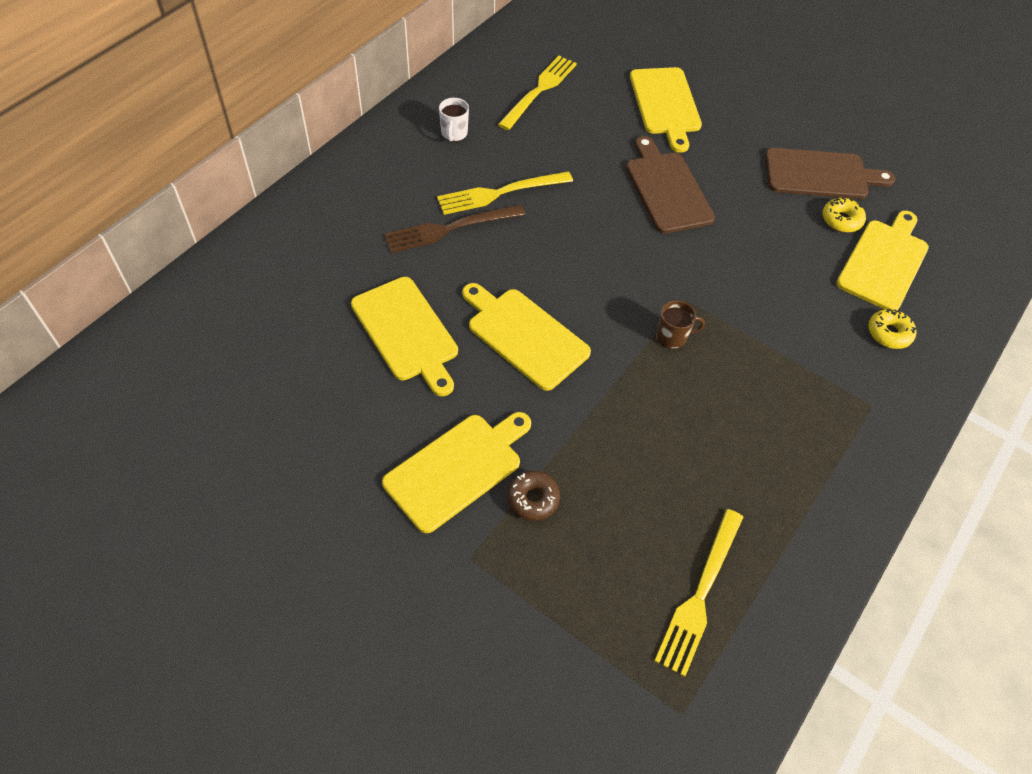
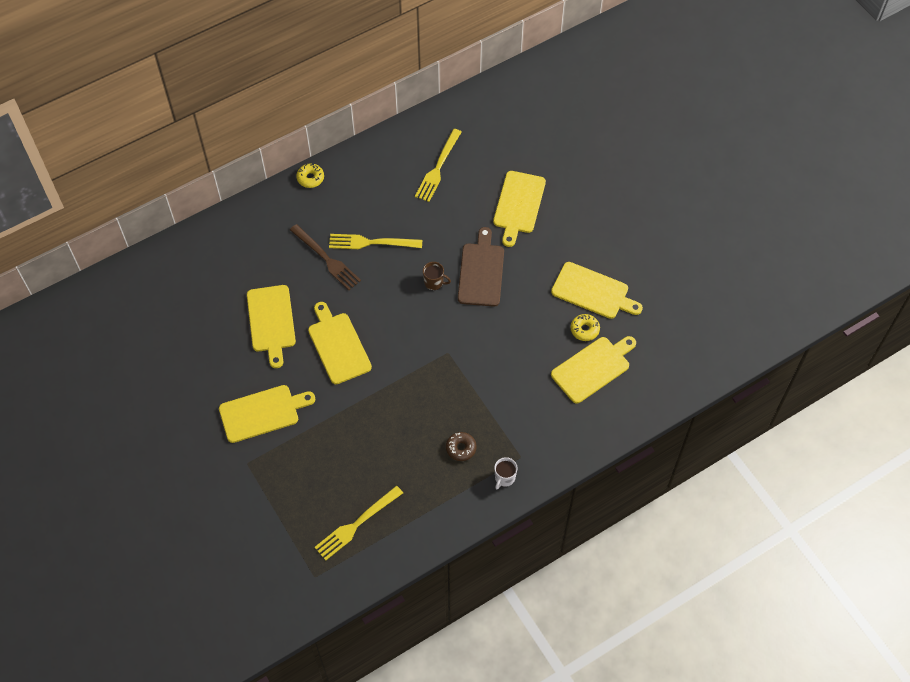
camera: 25 degrees right, 5 degrees up
brown fork [384,204,525,253] -> brown fork turned 135 degrees counterclockwise [290,224,361,290]
white mug [439,98,469,142] -> white mug moved to [494,457,518,489]
yellow fork [498,56,577,130] -> yellow fork turned 150 degrees clockwise [415,129,462,202]
brown donut [507,471,560,521] -> brown donut moved to [446,432,477,461]
brown mug [656,300,705,349] -> brown mug moved to [423,262,451,290]
brown cutting board [765,148,895,199] -> yellow cutting board [551,262,643,319]
yellow donut [868,308,916,349] -> yellow donut moved to [296,163,324,188]

